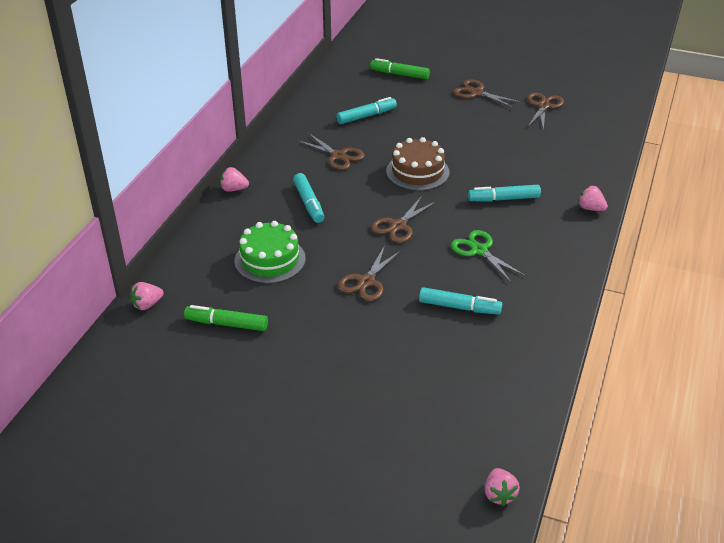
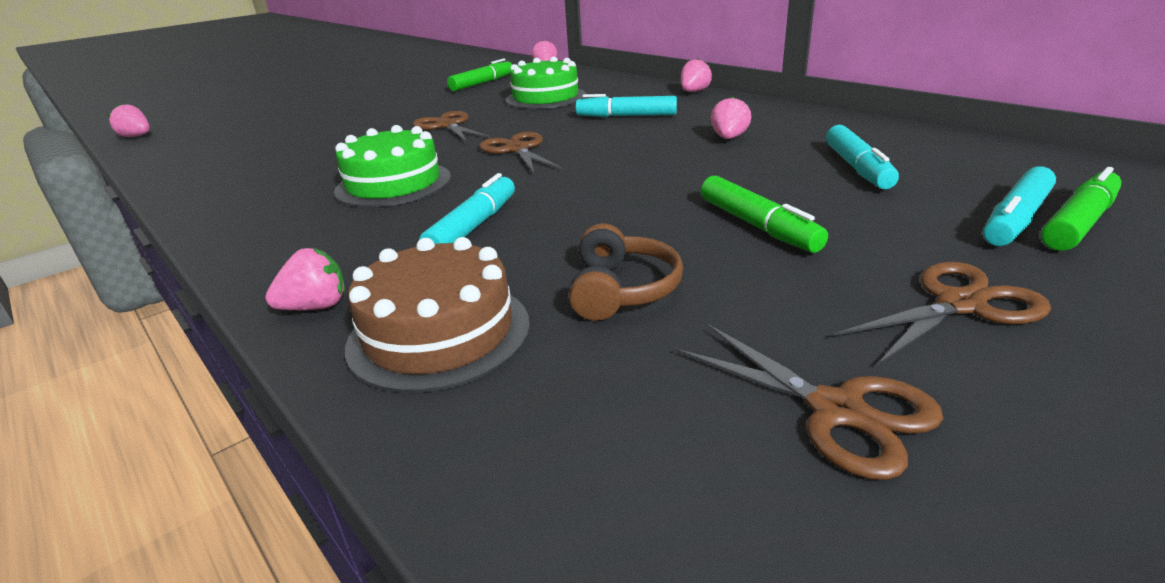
camera: 120 degrees right, 10 degrees down
brown scissors [297,133,365,170] -> pink strawberry [711,96,751,139]
brown cake [386,137,450,191] -> brown cake moved to [345,237,530,393]
turquoise marker [419,287,502,315] -> turquoise marker moved to [983,166,1056,246]
green scissors [451,230,526,282] -> green cake [334,125,451,207]
none -> brown headphones [569,223,683,321]
none -> green marker [701,176,828,253]

